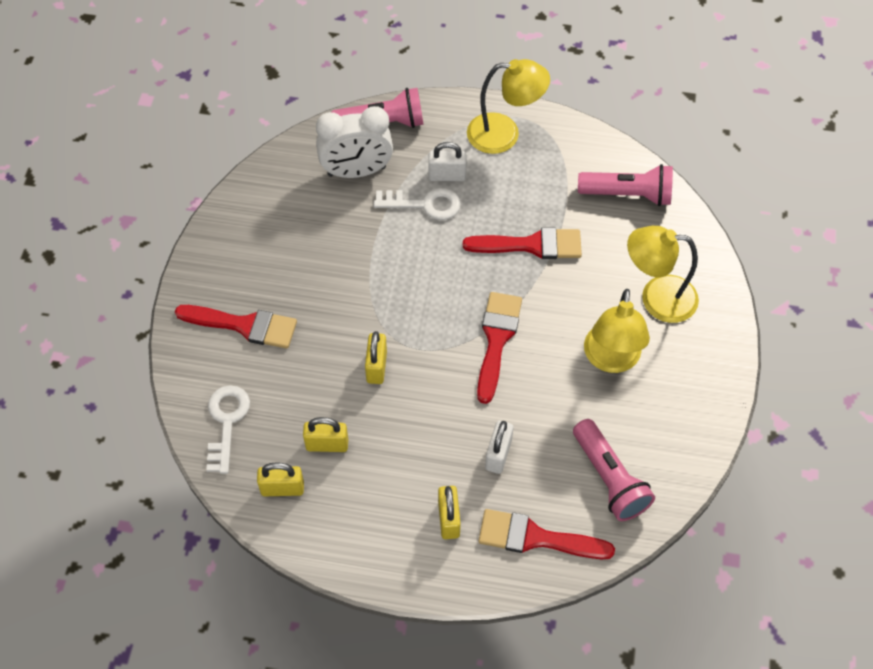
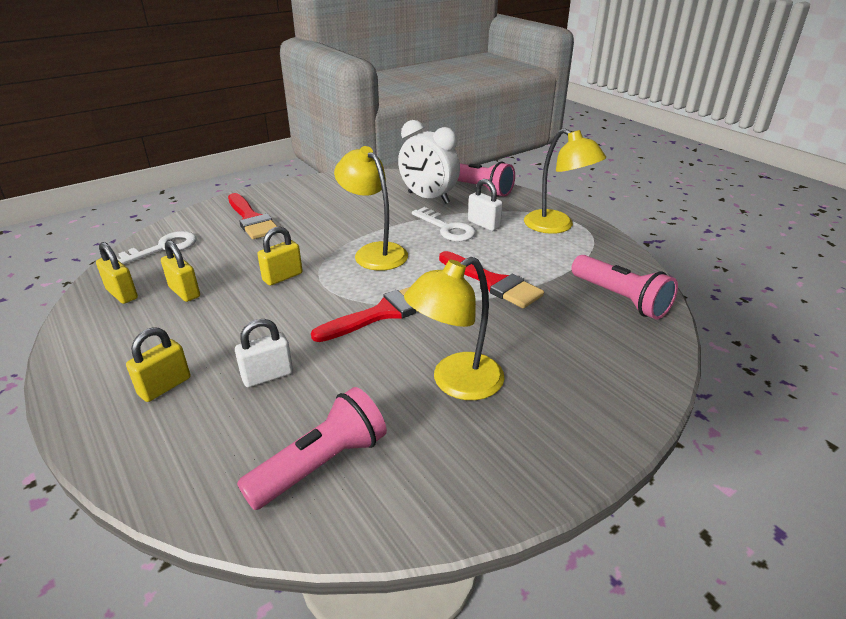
camera: 45 degrees right, 25 degrees down
red brush [479,509,615,559] -> none
pink flashlight [573,419,655,521] -> pink flashlight turned 150 degrees counterclockwise [237,387,387,510]
yellow lamp [627,226,699,323] -> yellow lamp moved to [334,146,408,271]

